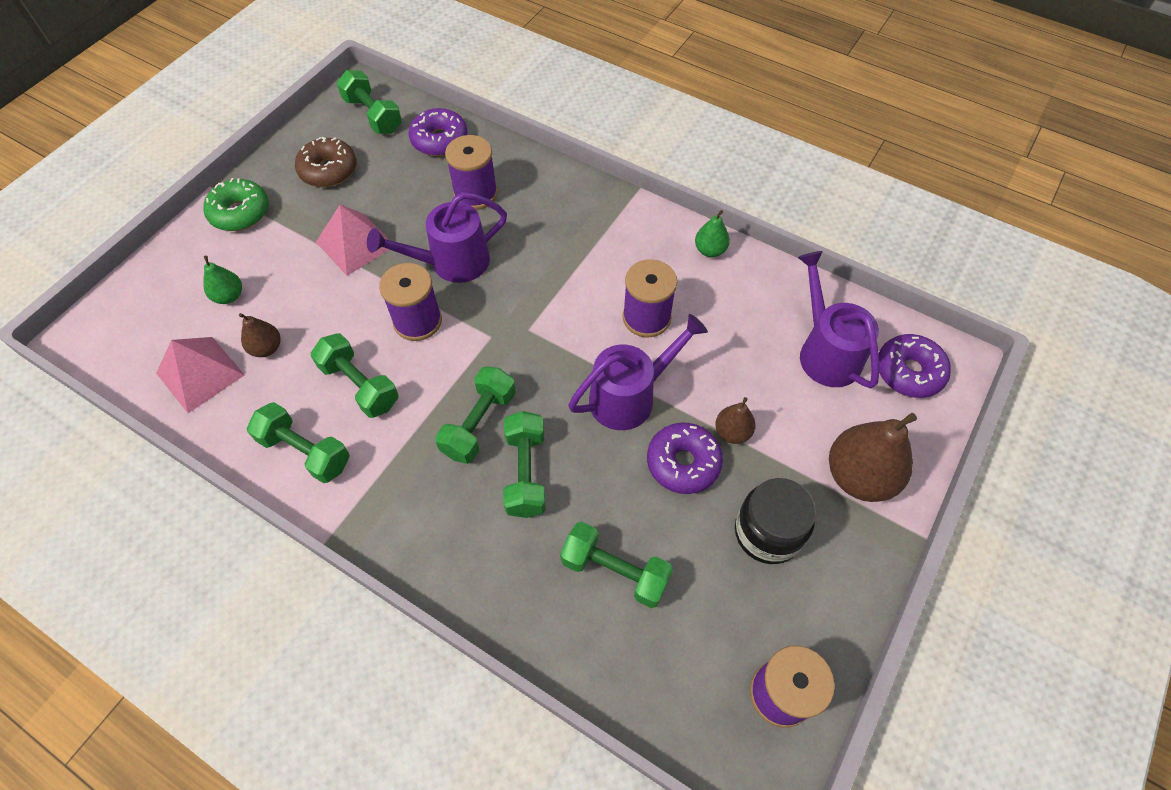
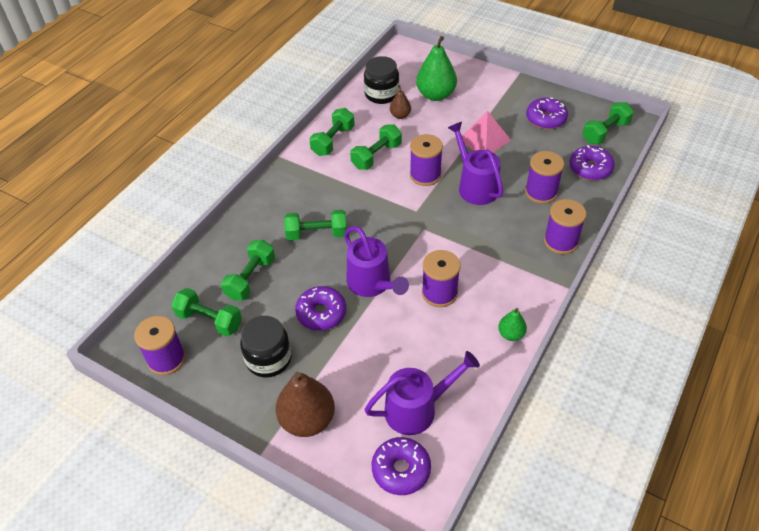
camera: 90 degrees right, 10 degrees down
pink pyramid [156,337,244,413] -> black jar [364,56,399,104]
green donut [203,178,269,231] -> none
green pear [204,256,242,304] -> green pear [416,36,457,101], size x1.92
brown donut [295,137,357,187] -> purple donut [526,98,568,129]
green dumbbell [435,366,516,464] -> green dumbbell moved to [171,288,242,337]
brown pear [715,397,756,444] -> none
none -> purple spool [544,199,587,254]

